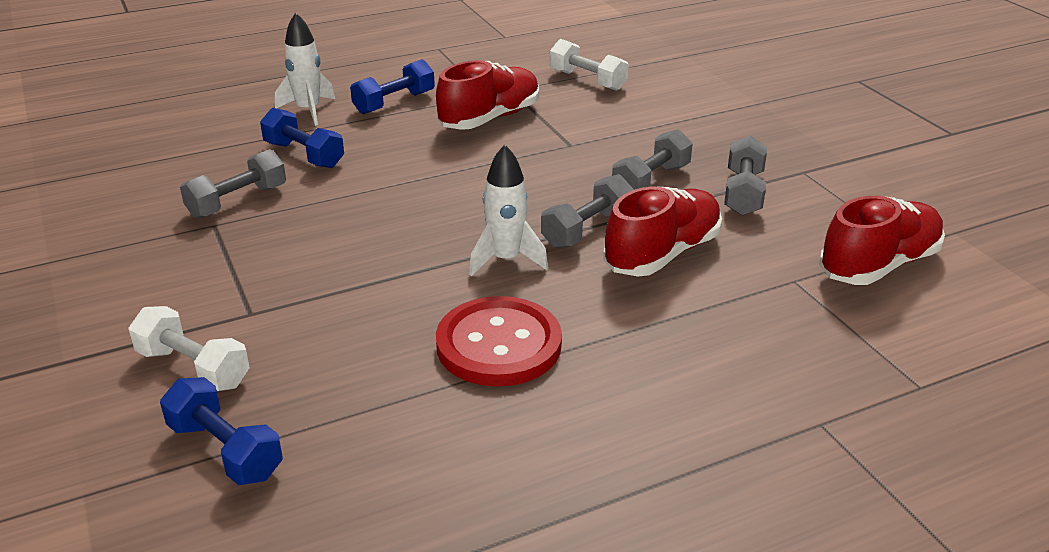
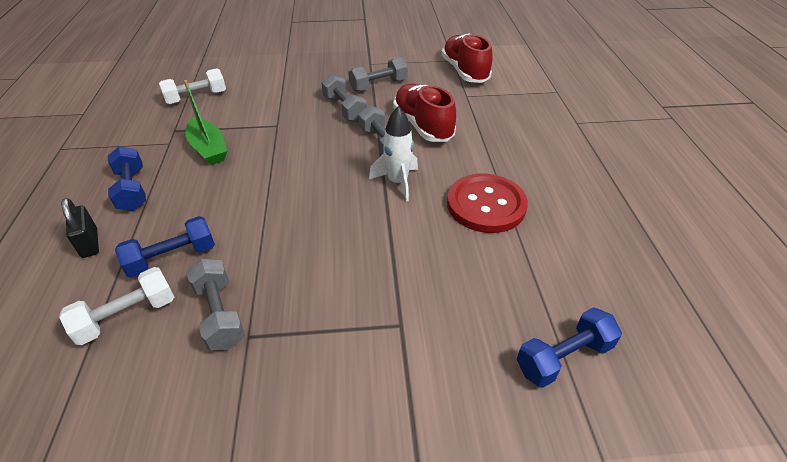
camera: 70 degrees left, 10 degrees up
white dumbbell [129,306,250,391] -> white dumbbell moved to [59,267,174,345]
white rocket [275,12,335,126] -> black padlock [61,198,99,258]
red shoe [436,60,539,130] -> green boat [184,80,227,165]
grey dumbbell [724,136,767,216] -> grey dumbbell turned 60 degrees counterclockwise [348,57,408,92]

